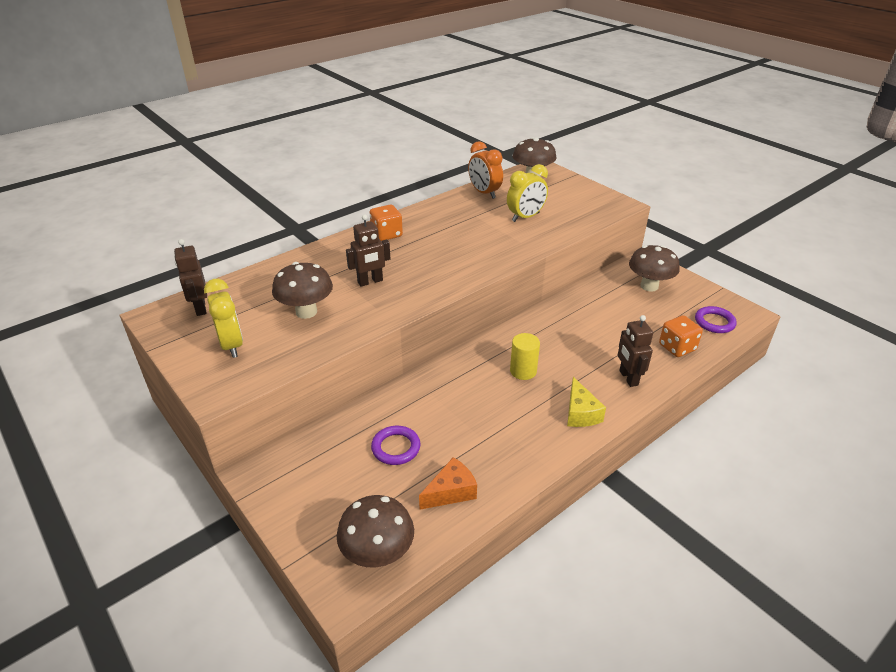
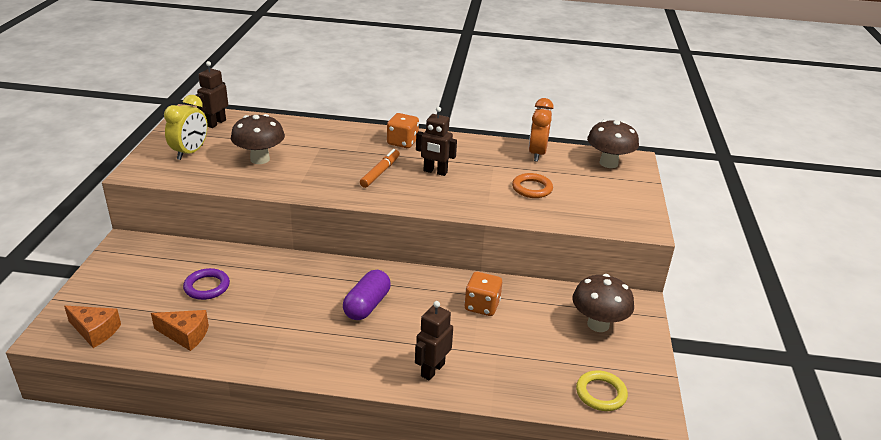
camera: 45 degrees right, 5 degrees down
brown mushroom [337,495,414,567] -> orange cheese [64,306,121,348]
brown robot [346,214,391,287] -> brown robot moved to [416,107,457,176]
yellow clock [507,164,548,222] -> orange ring [512,173,553,198]
yellow cylinder [510,333,540,380] -> purple capsule [343,270,391,320]
yellow cheese [567,377,606,427] -> none
orange dice [659,315,703,357] -> orange dice moved to [464,272,502,316]
purple ring [695,306,737,333] -> yellow ring [576,371,628,411]
none -> orange marker [360,149,400,188]

